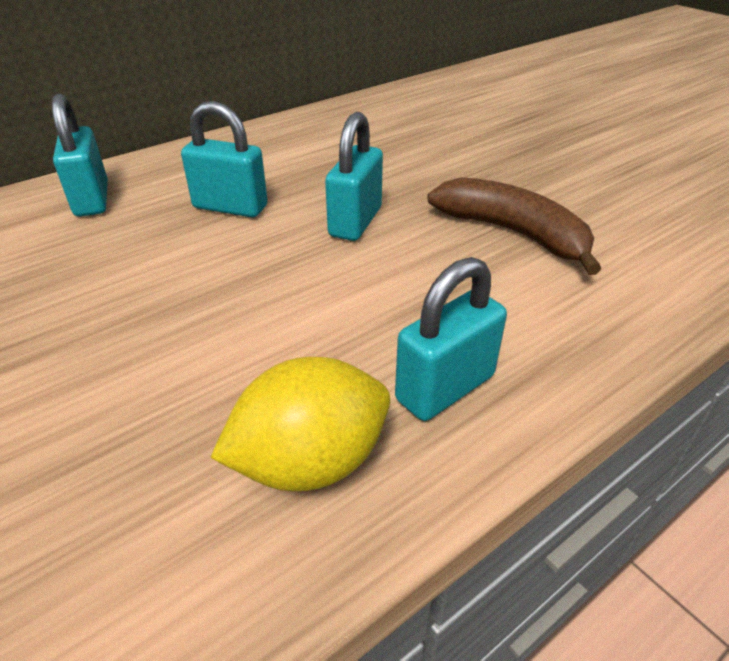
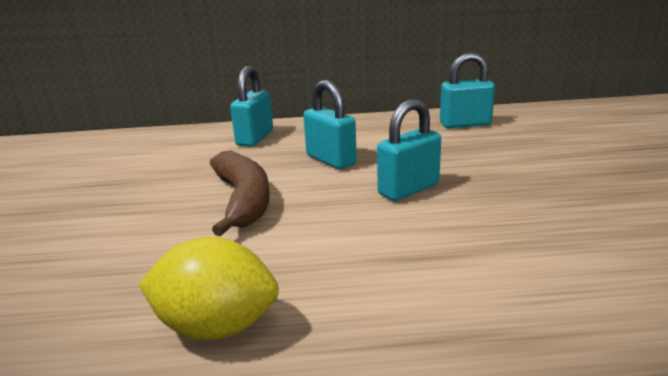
camera: 35 degrees right, 15 degrees down
turquoise padlock [395,257,507,421] -> turquoise padlock moved to [440,52,495,128]
brown banana [427,177,601,275] -> brown banana moved to [210,150,270,236]

